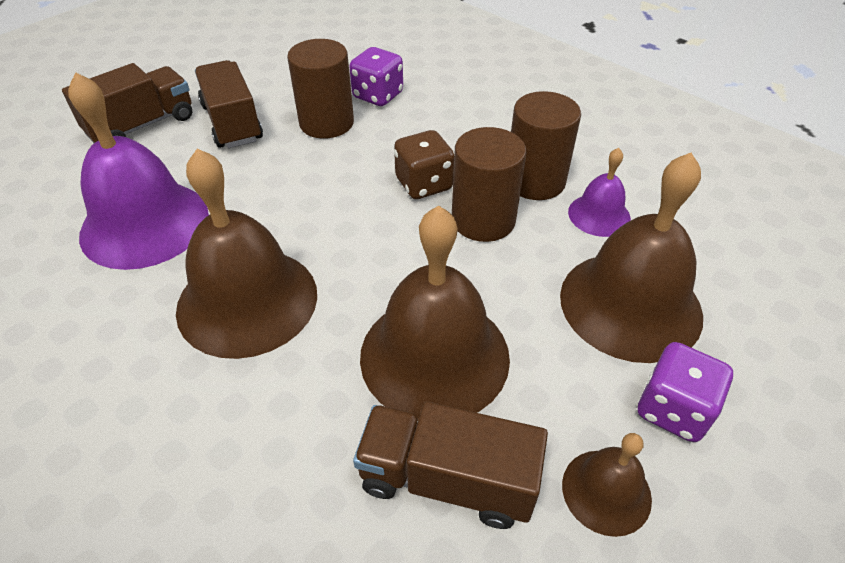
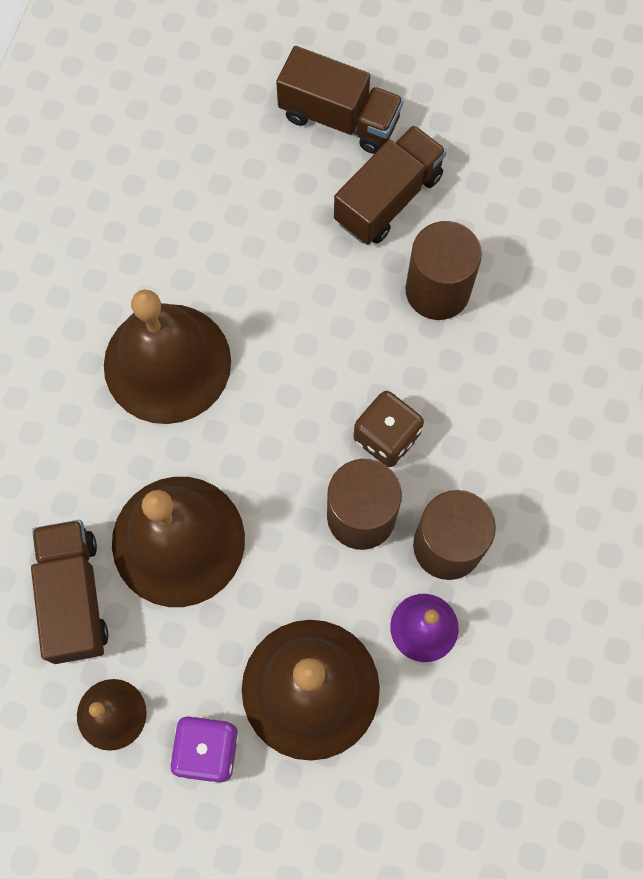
camera: 65 degrees right, 25 degrees up
purple bell [68,72,209,270] -> none
purple dice [349,47,403,106] -> none

